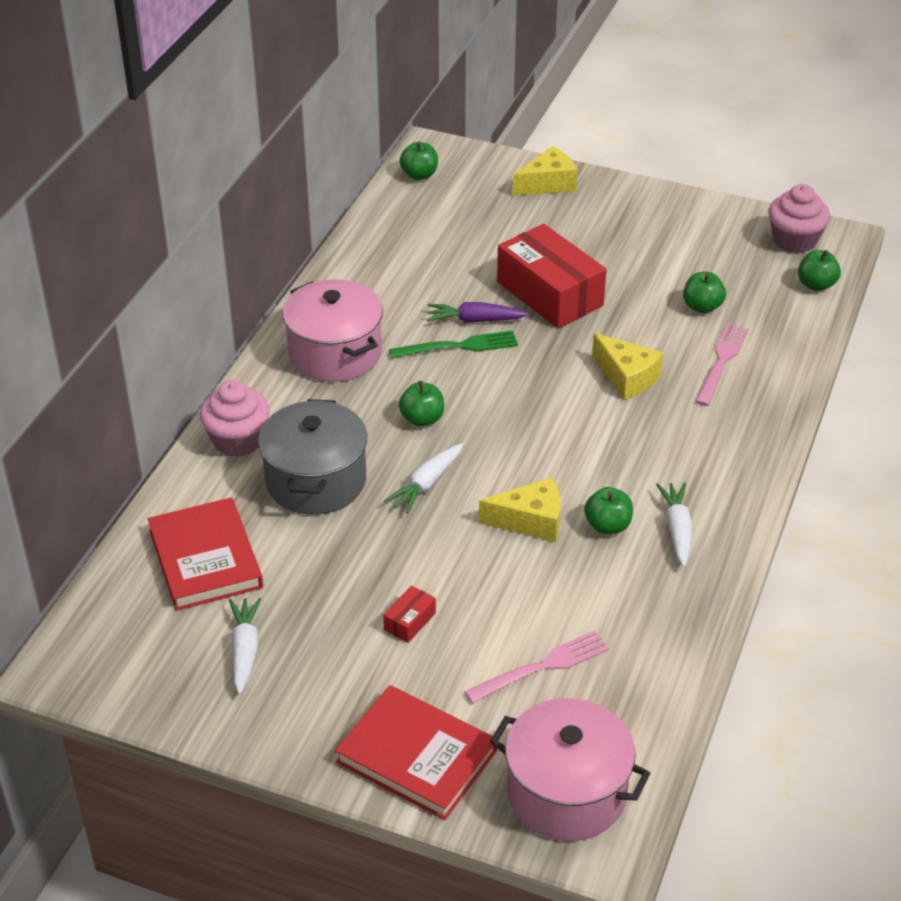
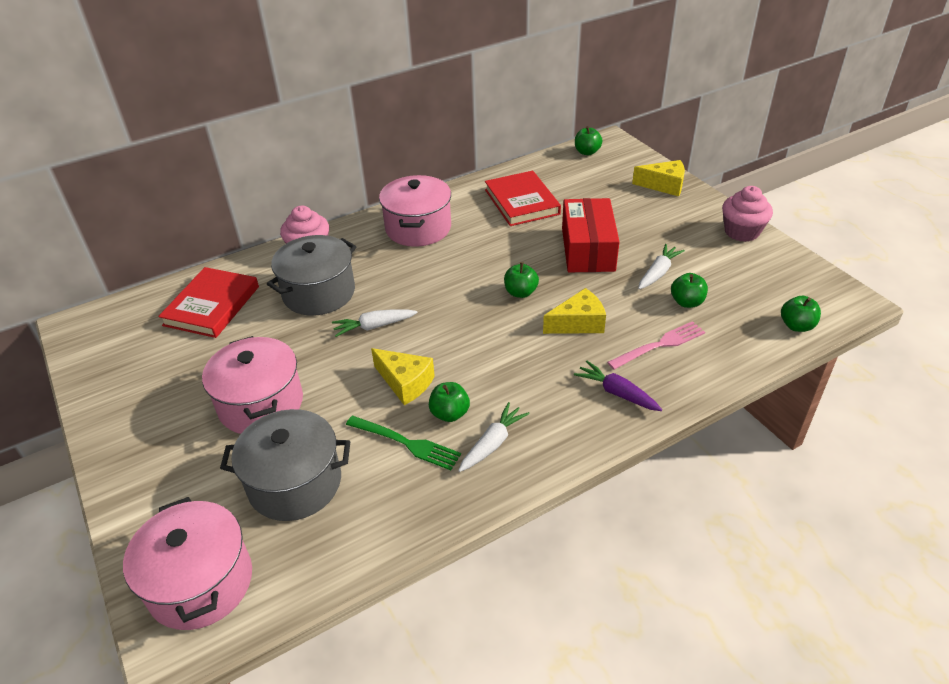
camera: 40 degrees right, 0 degrees up
white carrot [229,598,261,695] -> white carrot moved to [638,244,685,289]
red book [335,685,497,820] -> red book moved to [485,170,561,226]
red box [383,585,436,643] -> pink pot [202,336,303,434]
green fork [389,330,518,358] -> green fork moved to [346,416,461,470]
green apple [399,381,444,427] -> green apple moved to [504,262,539,298]
purple carrot [427,302,528,323] -> purple carrot moved to [574,361,662,411]
pink fork [464,630,609,703] -> grey pot [220,409,350,521]
yellow cheese [592,333,663,400] -> yellow cheese turned 105 degrees counterclockwise [543,288,606,334]
pink cupcake [768,184,830,254] -> pink cupcake moved to [722,186,773,242]

